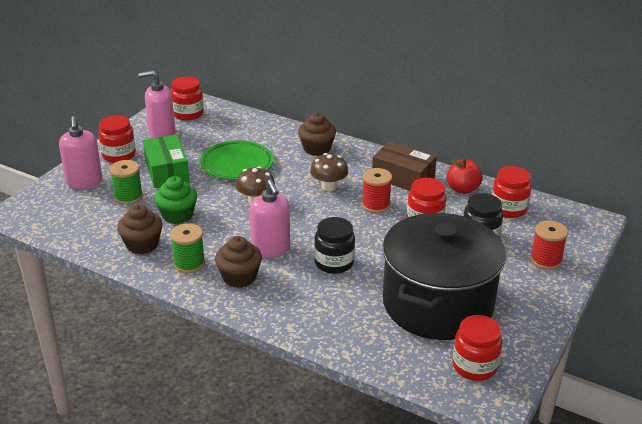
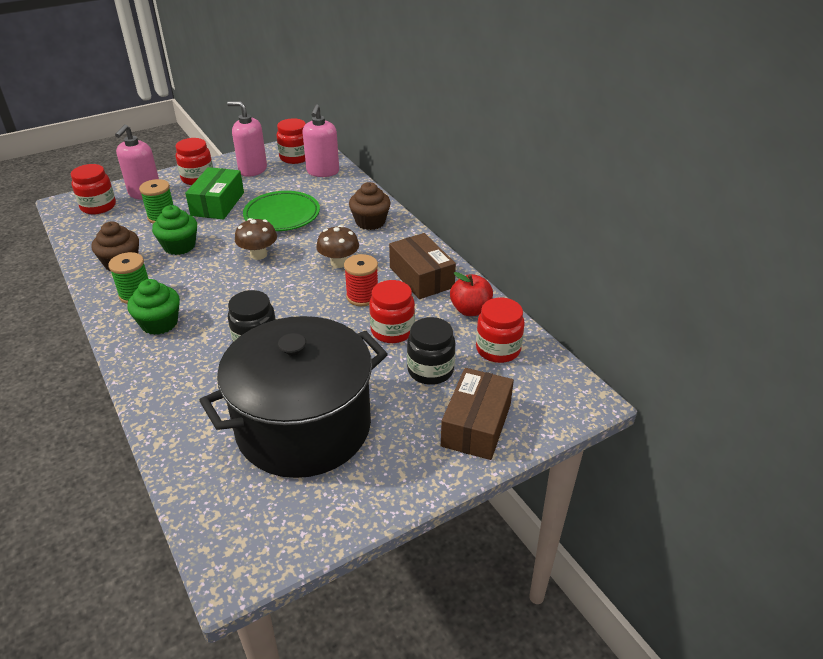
camera: 30 degrees right, 5 degrees up
brown cupcake [215,236,262,288] -> green cupcake [127,279,180,335]
pink soap dispenser [250,180,290,258] -> pink soap dispenser moved to [302,104,339,177]
red jar [453,315,502,381] -> red jar moved to [71,164,116,214]
red spool [530,220,568,270] -> brown box [441,368,514,460]

